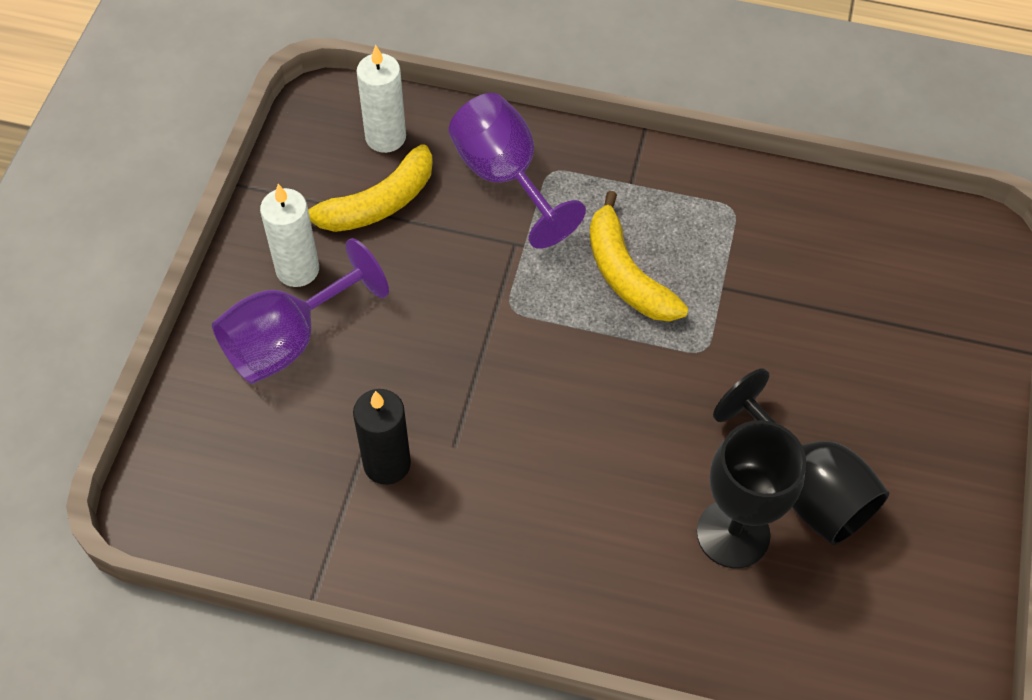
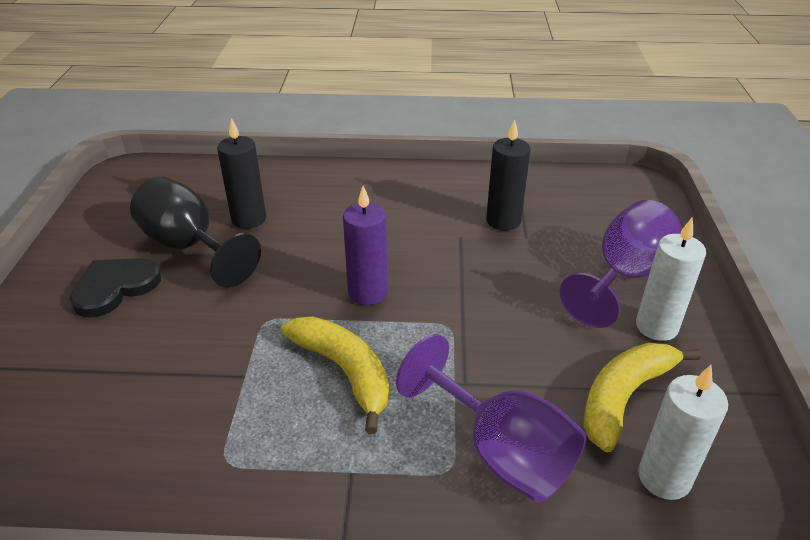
camera: 170 degrees right, 20 degrees down
black goblet [697,420,806,569] -> black candle [217,118,266,229]
none -> black heart [70,258,161,318]
none -> purple candle [343,186,388,305]

